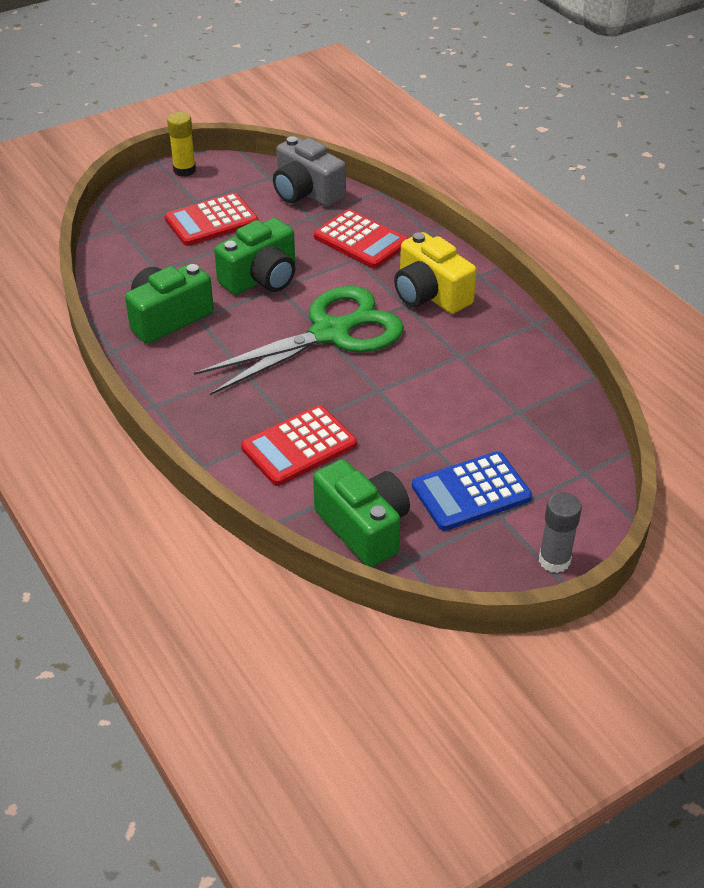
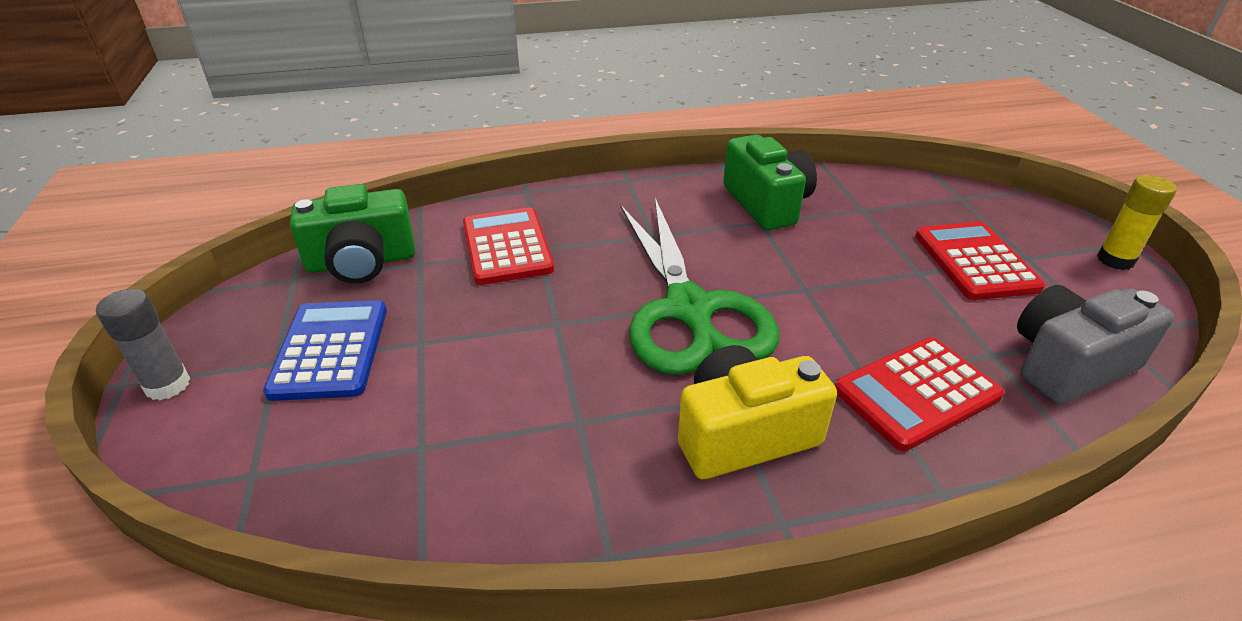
camera: 110 degrees right, 5 degrees down
green camera [214,218,295,295] -> none

